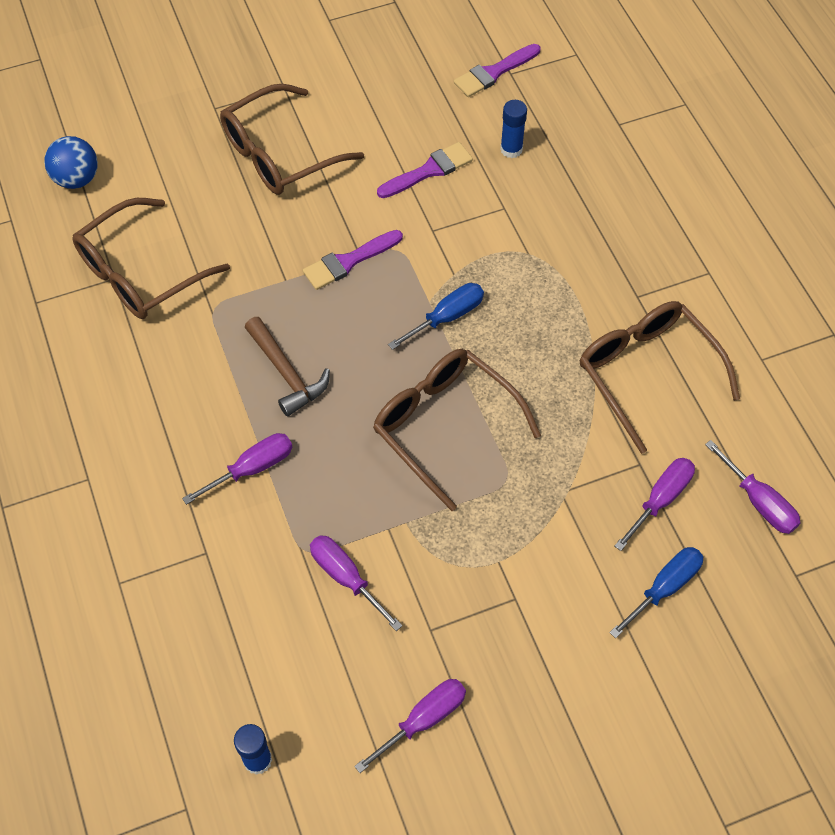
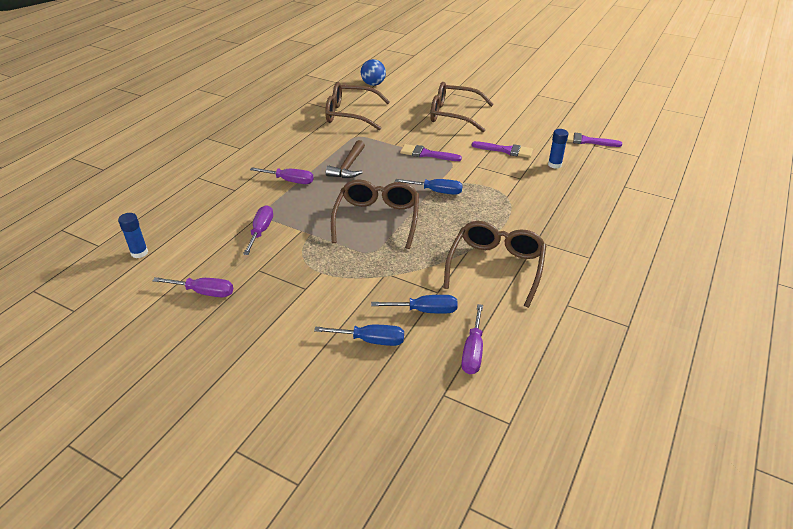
camera: 50 degrees right, 20 degrees down
purple screwdriver [614,458,695,551] -> blue screwdriver [371,295,458,314]

